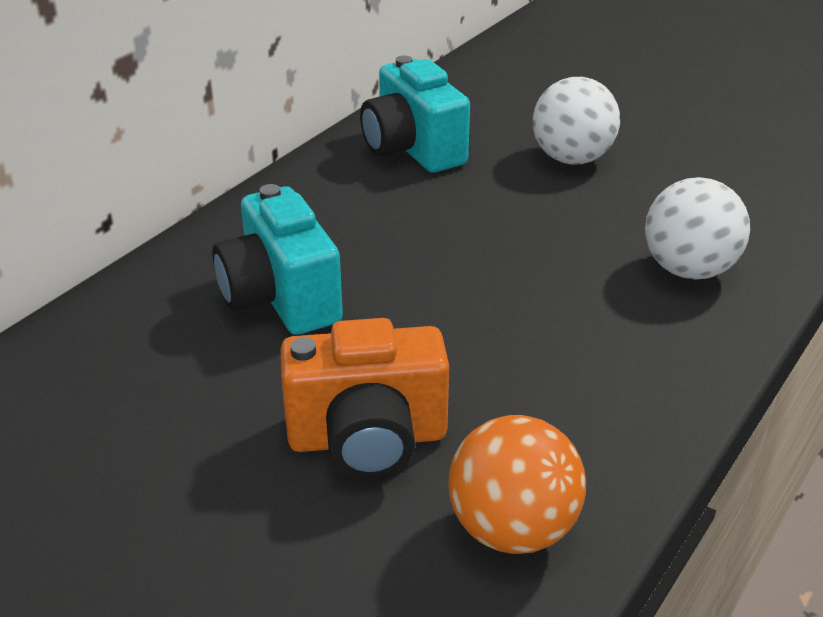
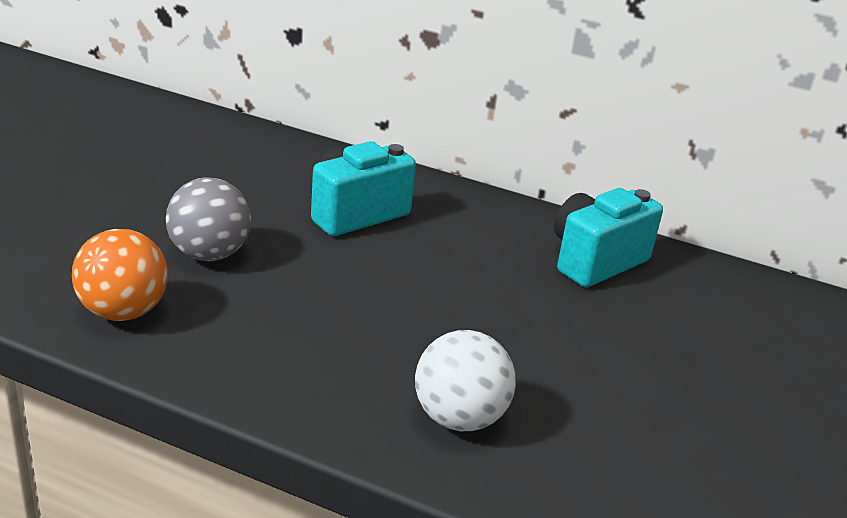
camera: 75 degrees right, 5 degrees down
orange camera [281,318,449,478] -> grey ball [165,177,251,261]
white ball [533,77,620,165] -> none

